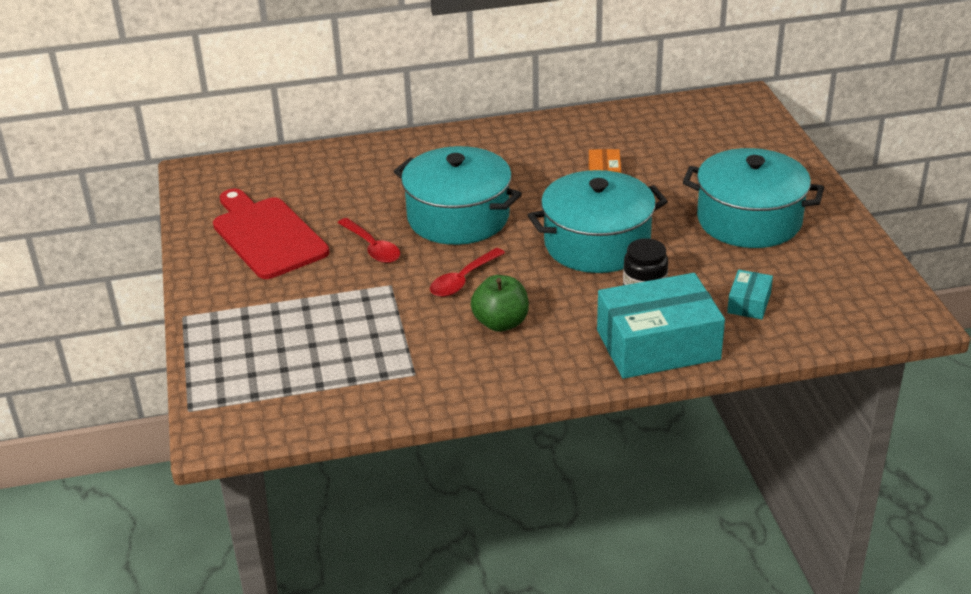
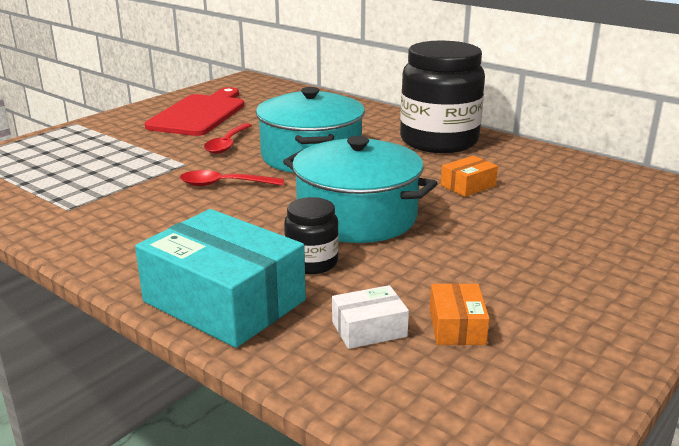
camera: 50 degrees right, 10 degrees down
green apple [471,275,529,332] -> none
turquoise pot [683,148,824,248] -> none
turquoise box [727,270,773,320] -> white box [332,285,409,349]
none -> black jar [400,41,485,153]
none -> orange box [430,283,490,345]

